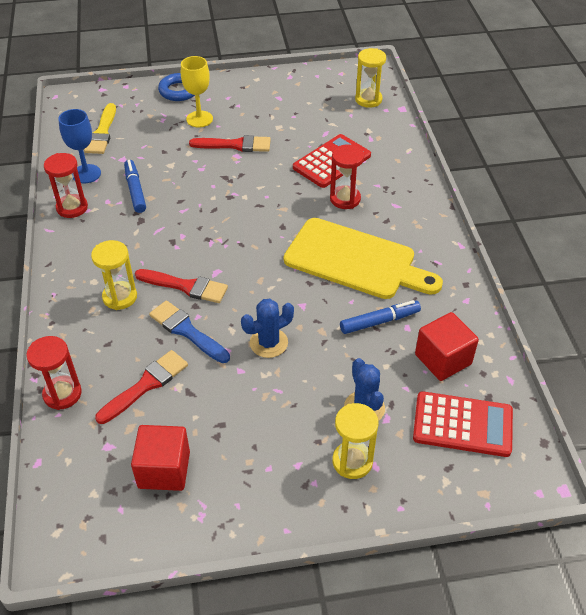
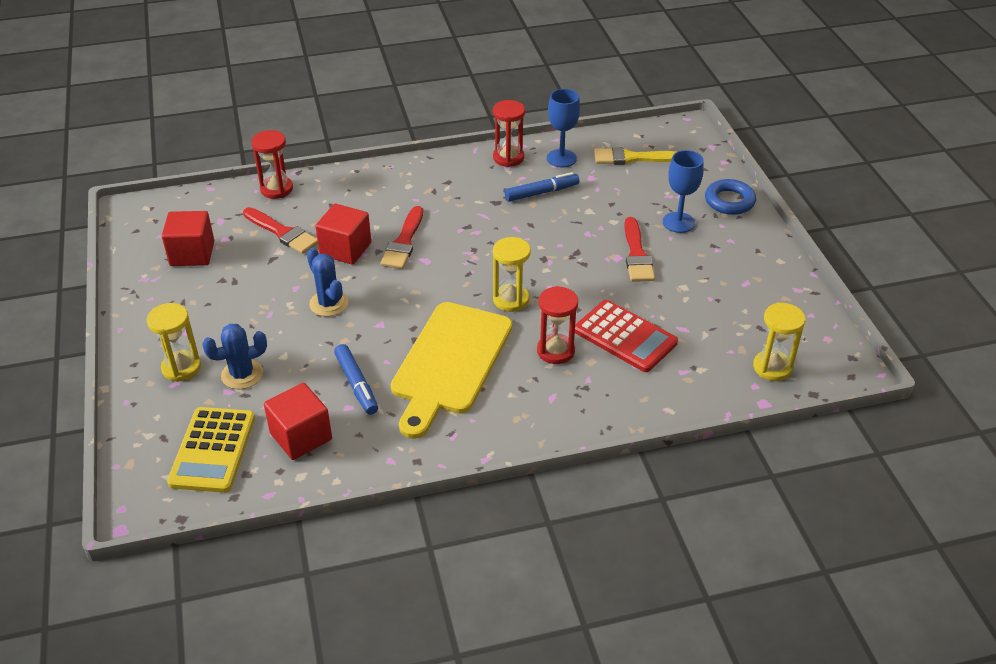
camera: 85 degrees right, 5 degrees down
yellow hourglass [91,240,137,310] -> yellow hourglass moved to [493,237,531,312]
blue brush [149,300,230,363] -> red cube [315,204,371,264]
yellow goblet [181,56,213,127] -> blue goblet [663,150,704,233]
red calculator [413,391,513,457] -> yellow calculator [167,407,255,493]

